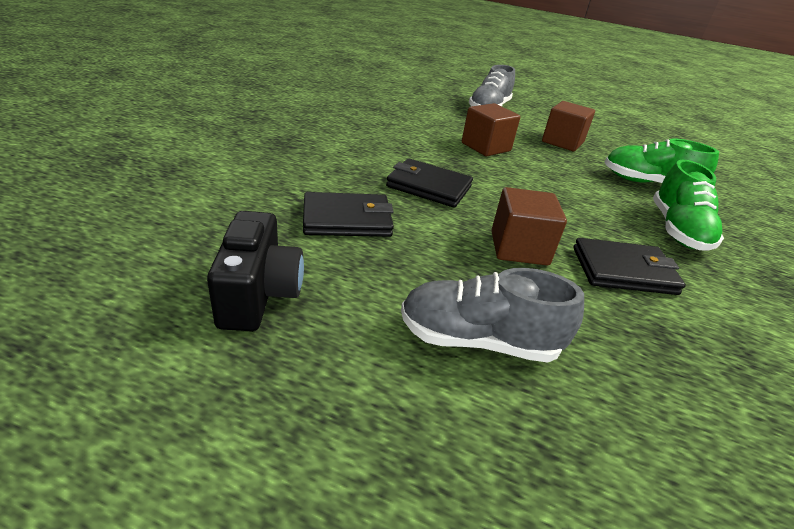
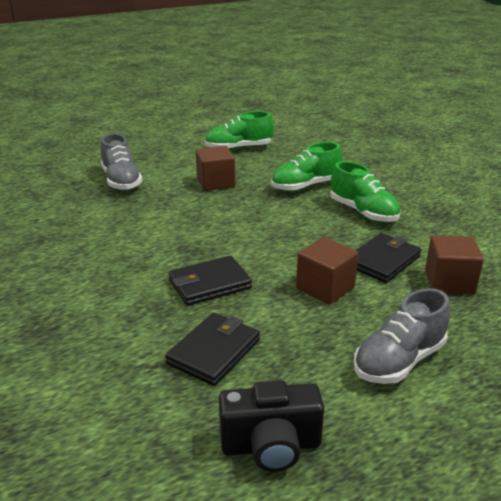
camera: 45 degrees left, 5 degrees down
black camera [207,211,304,331] -> black camera turned 135 degrees clockwise [219,380,324,472]
brown cube [462,103,520,156] -> brown cube moved to [425,235,484,295]
none -> green shoe [205,111,274,150]

